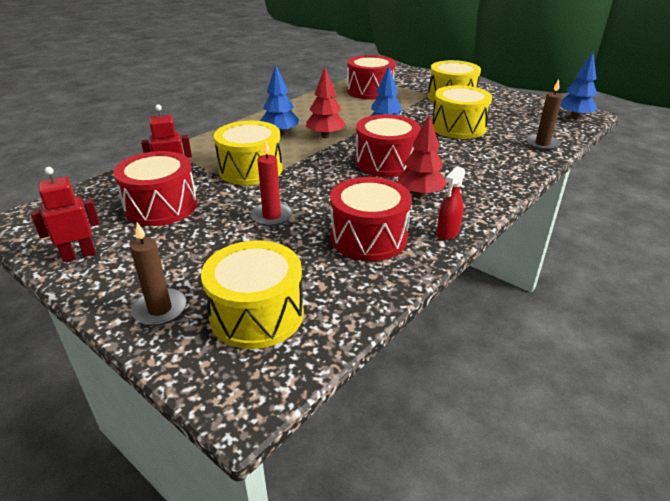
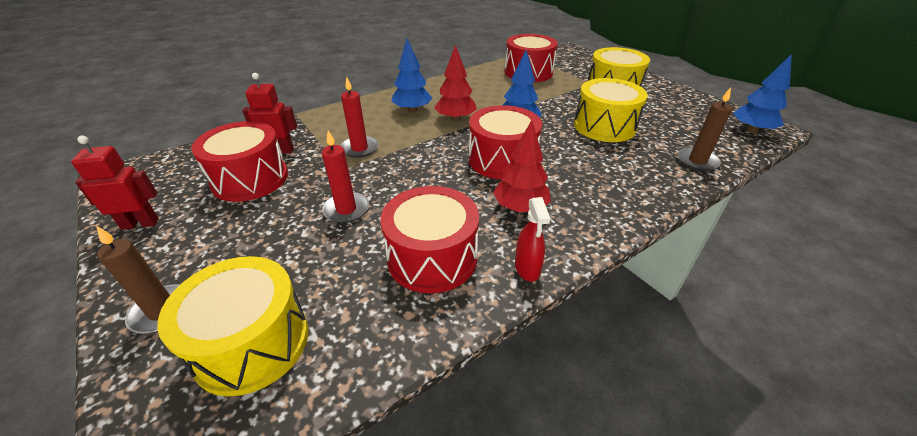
camera: 15 degrees right, 5 degrees up
yellow drum [214,121,282,185] -> red candle [340,77,378,158]
red spray bottle [436,166,466,240] -> red spray bottle turned 60 degrees counterclockwise [515,197,550,281]

